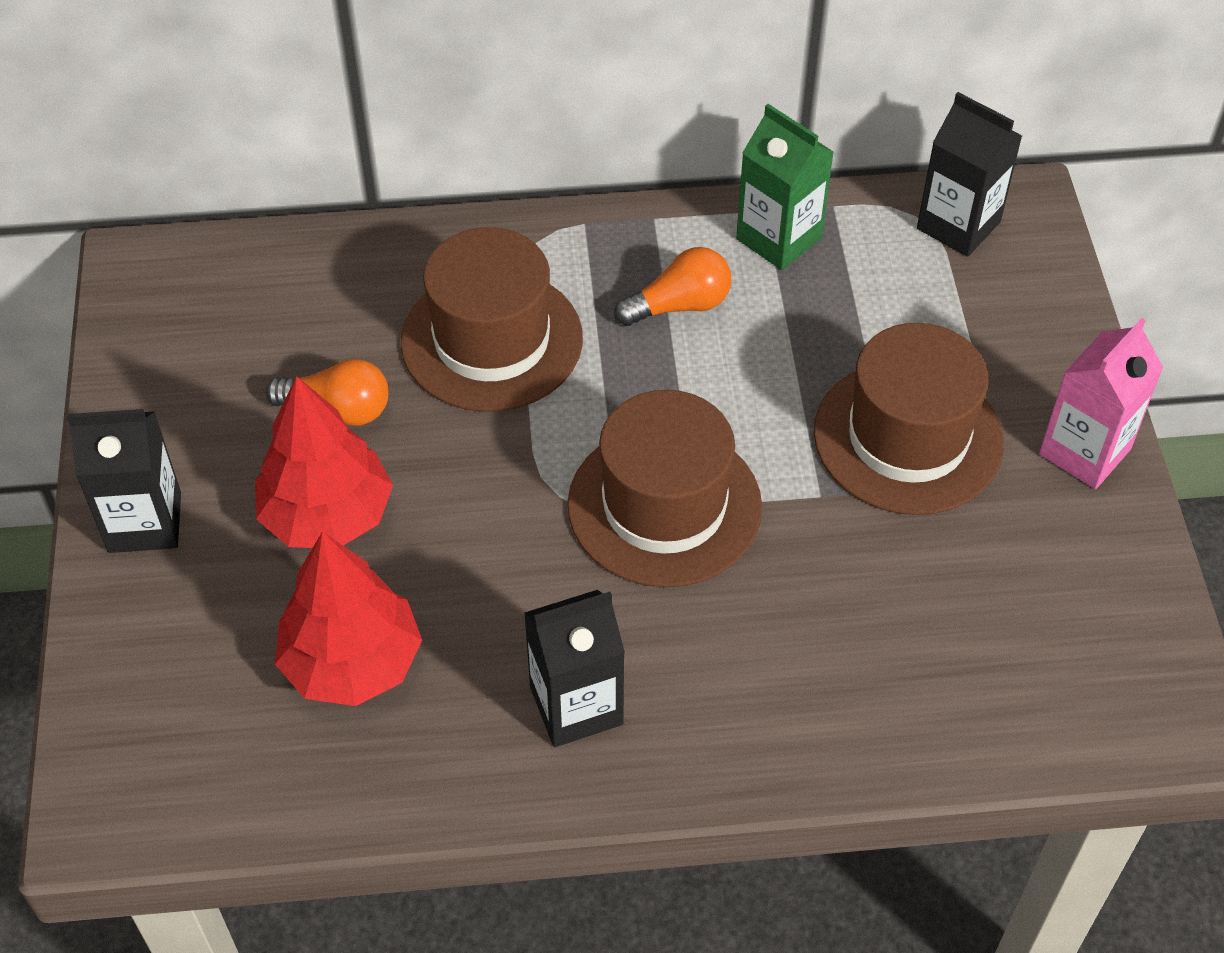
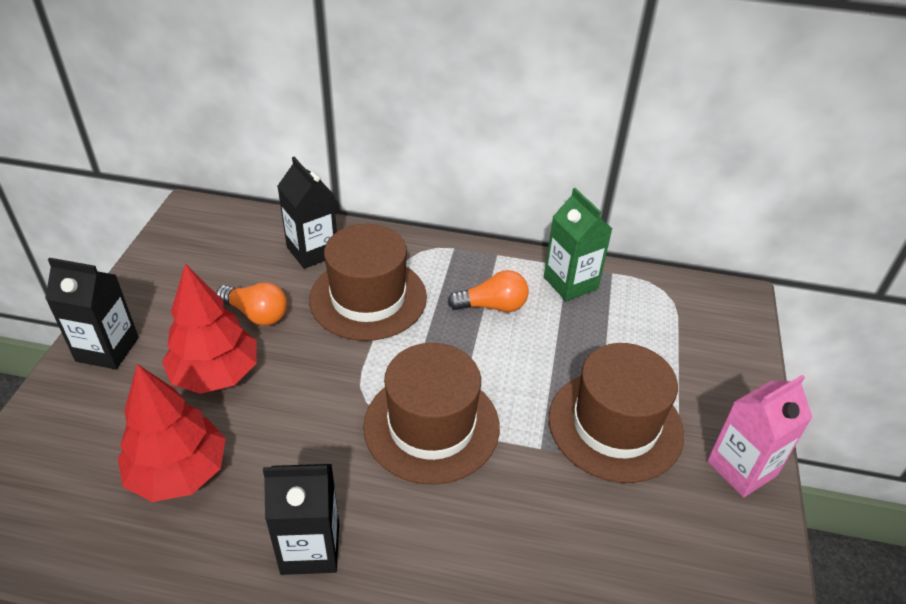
camera: 15 degrees right, 10 degrees down
black carton [917,92,1022,257] -> black carton moved to [277,157,337,269]

